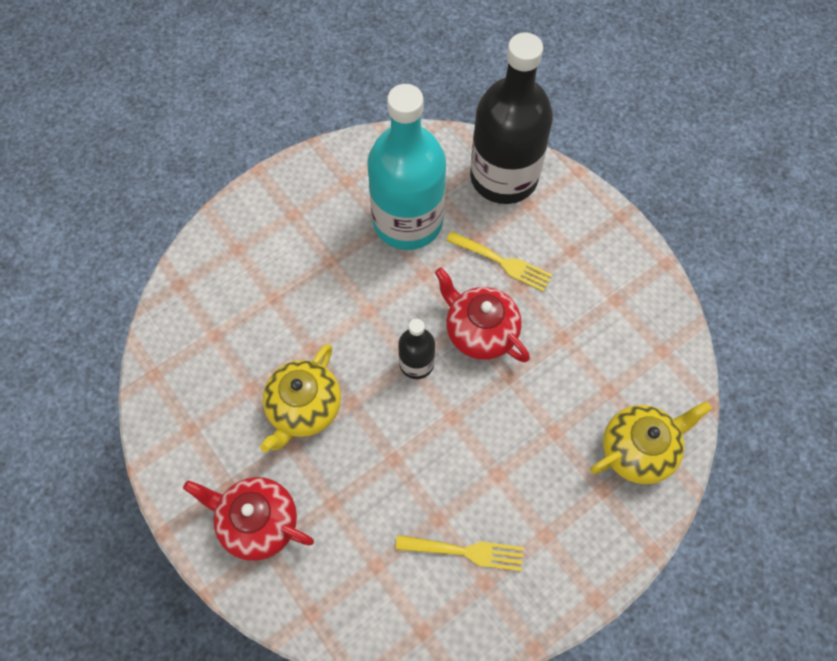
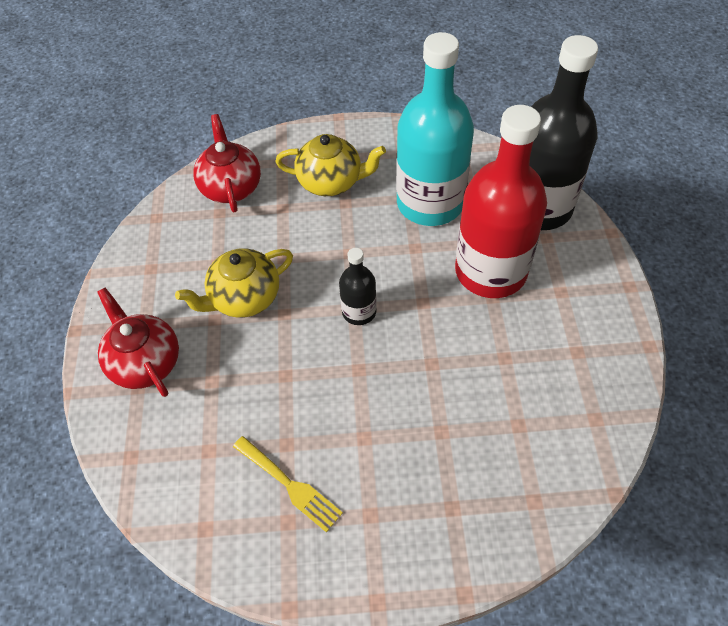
camera: 35 degrees right, 10 degrees down
red teapot [435,268,530,362] -> red teapot moved to [193,114,261,212]
yellow fork [446,231,552,292] -> red bottle [455,105,547,298]
yellow teapot [590,401,712,484] -> yellow teapot moved to [275,134,386,196]

